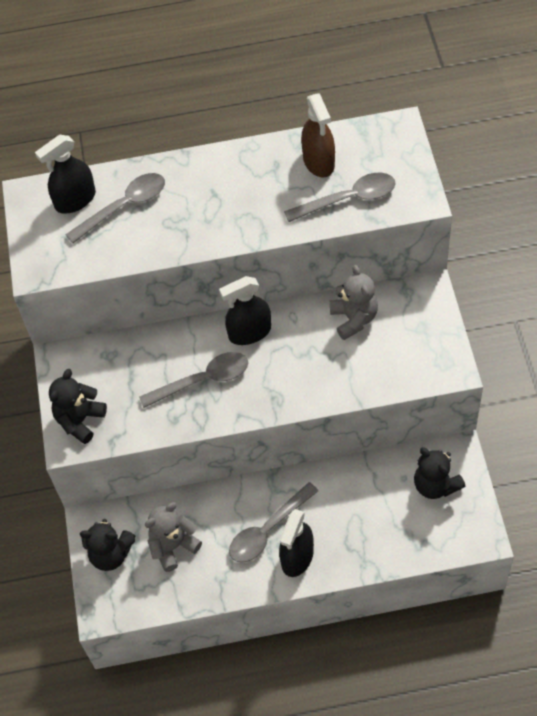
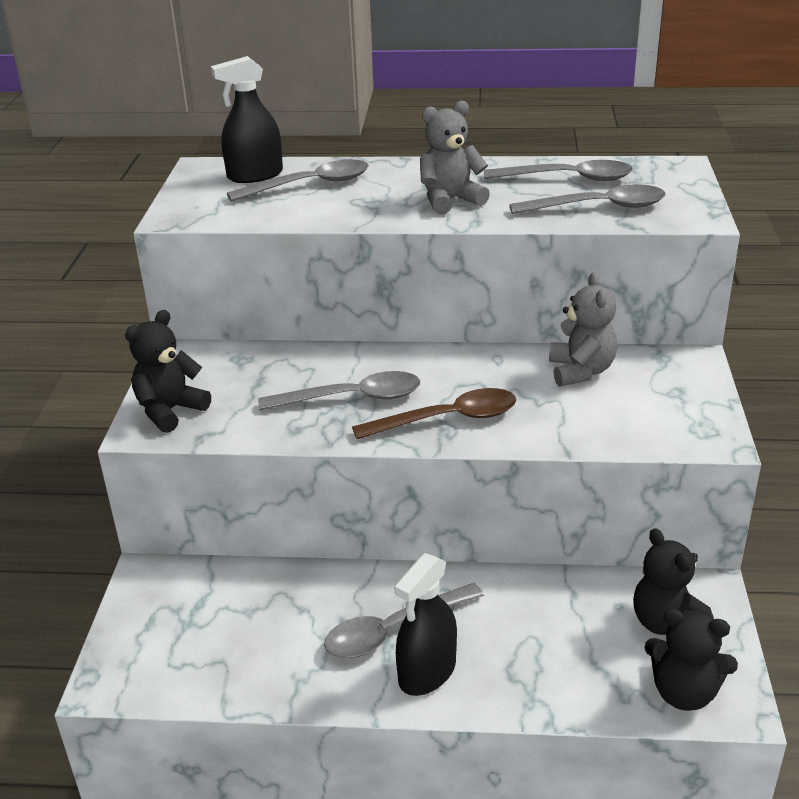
camera: 10 degrees right, 25 degrees down
black teddy bear [80,519,135,571] -> black teddy bear moved to [645,609,738,711]
grey teddy bear [145,502,202,572] -> grey teddy bear moved to [420,101,490,215]
black spray bottle [219,276,271,345] -> none
brown spray bottle [301,93,335,178] -> grey spoon [484,160,633,181]
none -> brown spoon [352,388,516,439]

